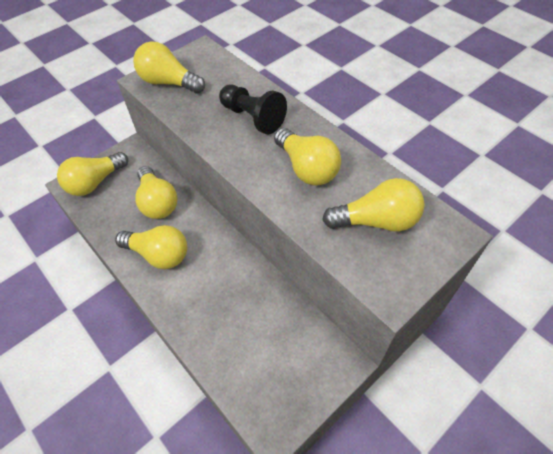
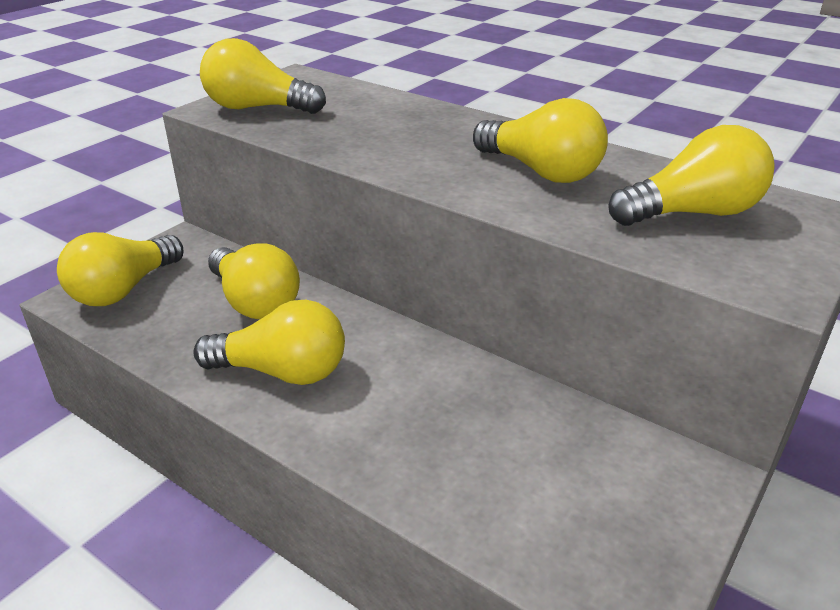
camera: 15 degrees left, 20 degrees down
black pawn [219,85,287,135] -> none

